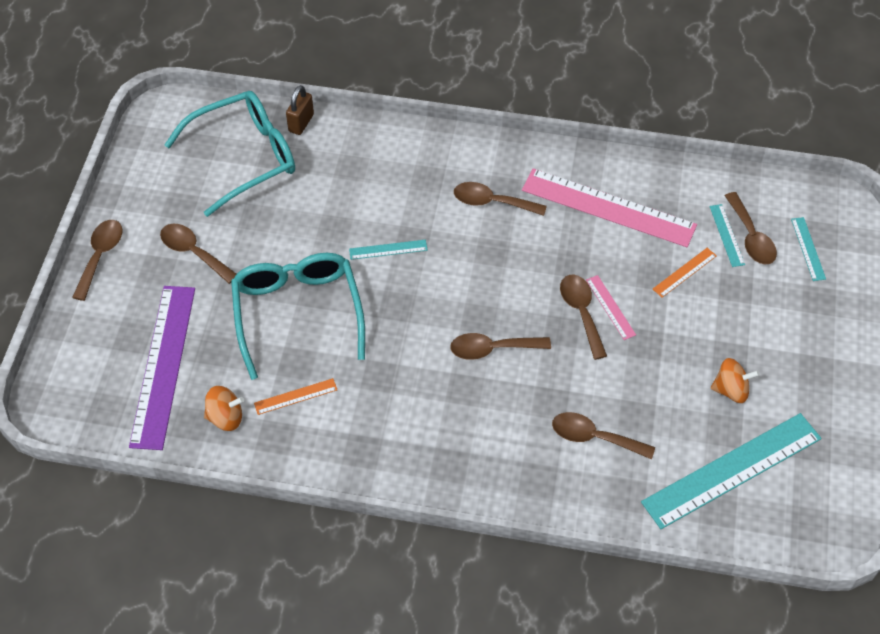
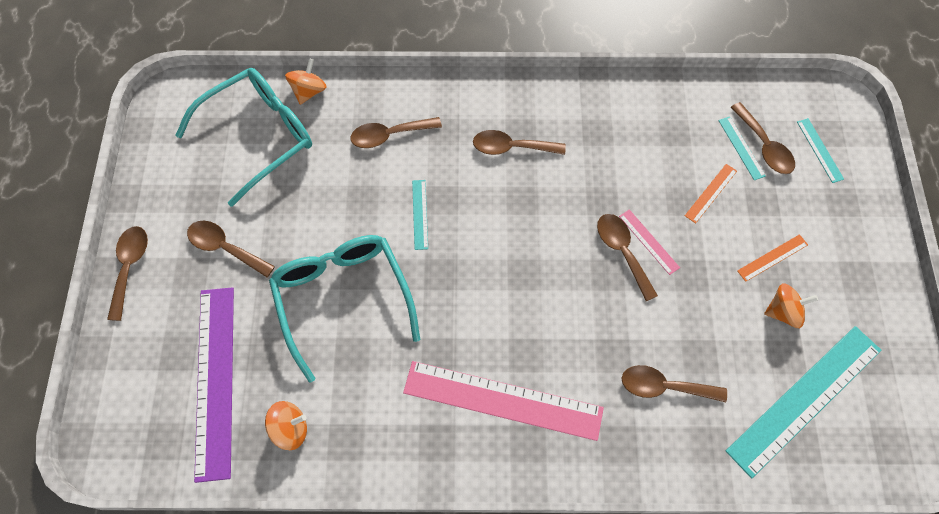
camera: 10 degrees left, 10 degrees up
orange ruler [254,378,337,415] -> orange ruler moved to [737,234,808,282]
brown padlock [286,85,314,135] -> orange spinning top [285,58,326,105]
turquoise ruler [349,240,428,260] -> turquoise ruler turned 75 degrees counterclockwise [412,180,428,250]
brown spoon [450,333,551,360] -> brown spoon moved to [350,117,442,148]
pink ruler [522,168,697,247] -> pink ruler moved to [403,361,604,441]

